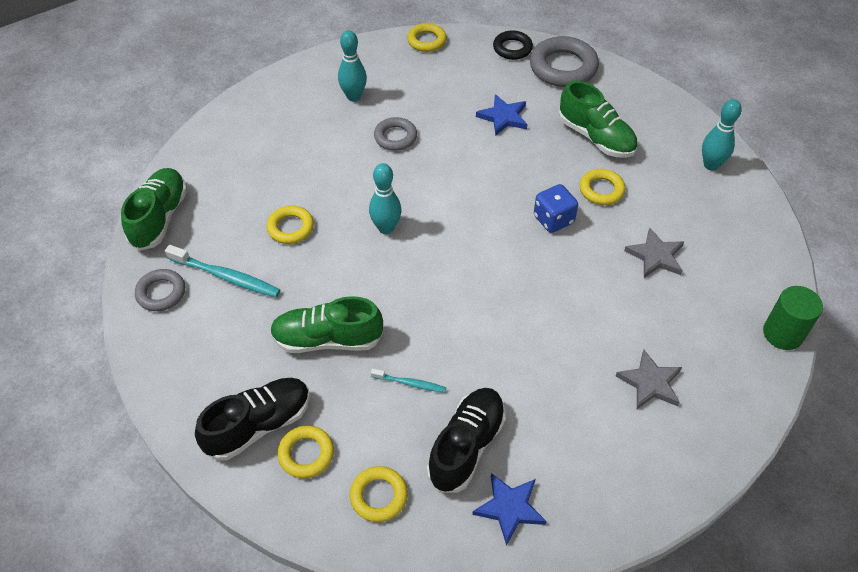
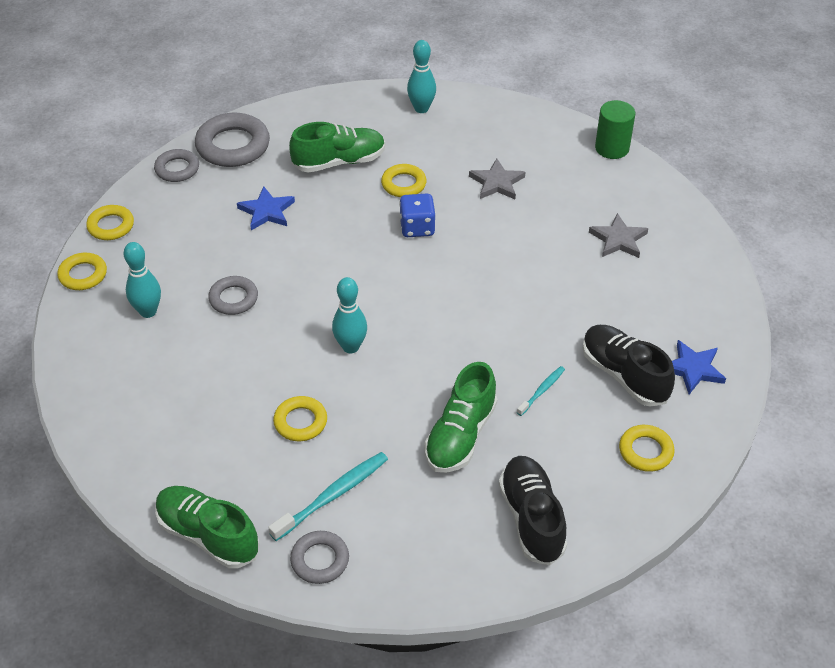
camera: 65 degrees left, 5 degrees down
yellow ring [277,425,334,478] -> yellow ring moved to [57,253,107,290]
black ring [493,31,533,60] -> grey ring [154,149,199,182]

